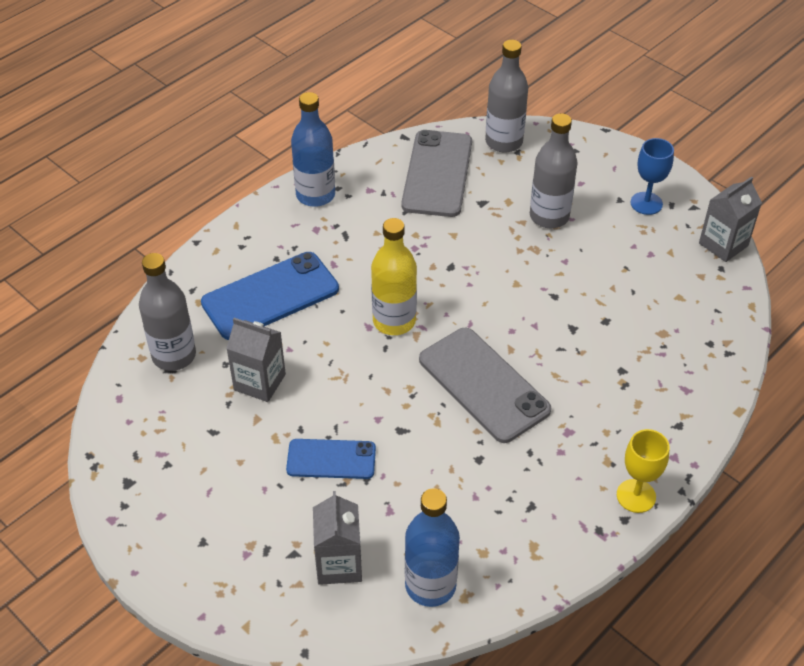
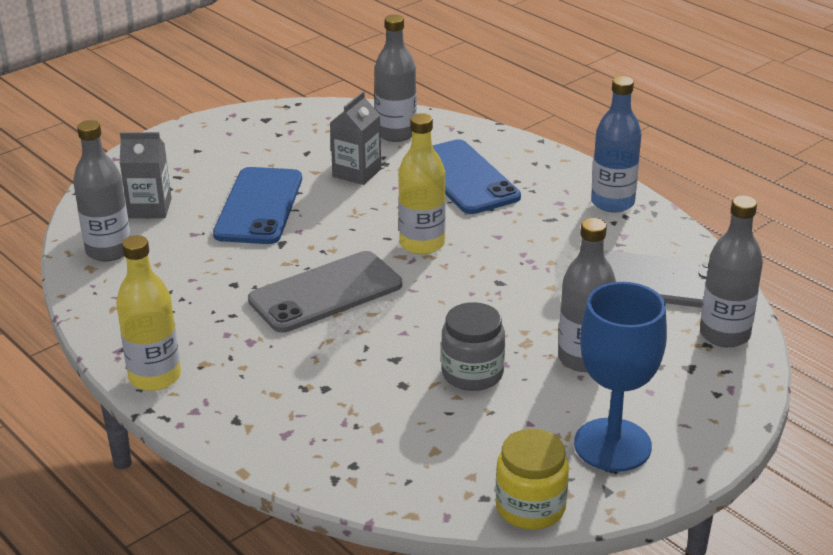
camera: 95 degrees right, 15 degrees down
blue phone [286,439,376,479] -> blue phone [213,167,302,244], size x1.66
blue bottle [405,488,460,607] -> grey bottle [73,120,130,261]
yellow goblet [617,429,670,513] -> yellow bottle [116,235,181,391]
blue goblet [630,138,674,215] -> blue goblet [574,282,667,472], size x1.72
grey carton [699,177,762,262] -> yellow jar [495,429,569,530]
none -> grey jar [441,302,505,391]

